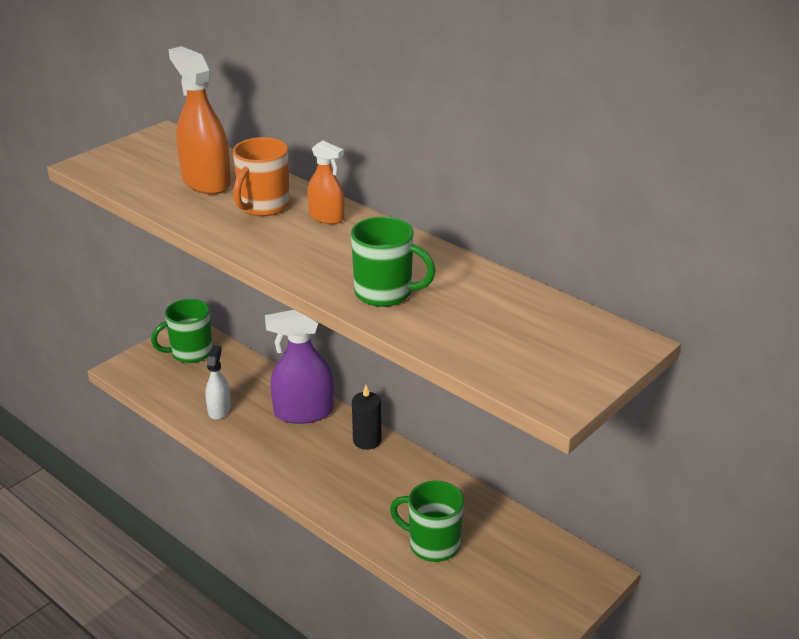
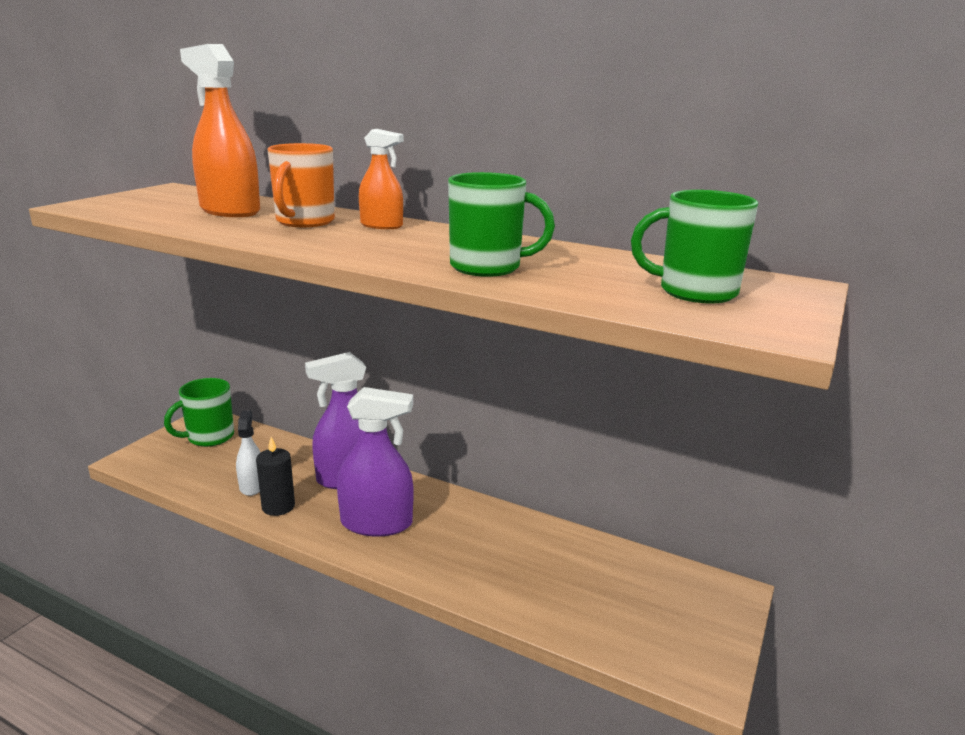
camera: 15 degrees left, 10 degrees down
black candle [352,385,381,450] -> black candle moved to [256,437,295,516]
green mug [390,481,464,562] -> green mug moved to [631,190,758,304]
none -> purple spray bottle [337,387,413,536]

